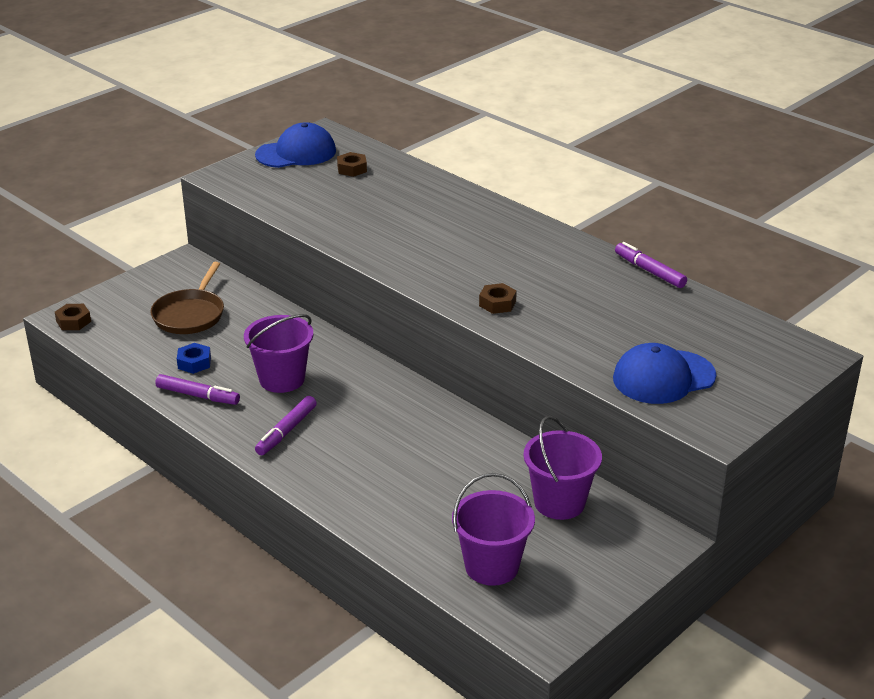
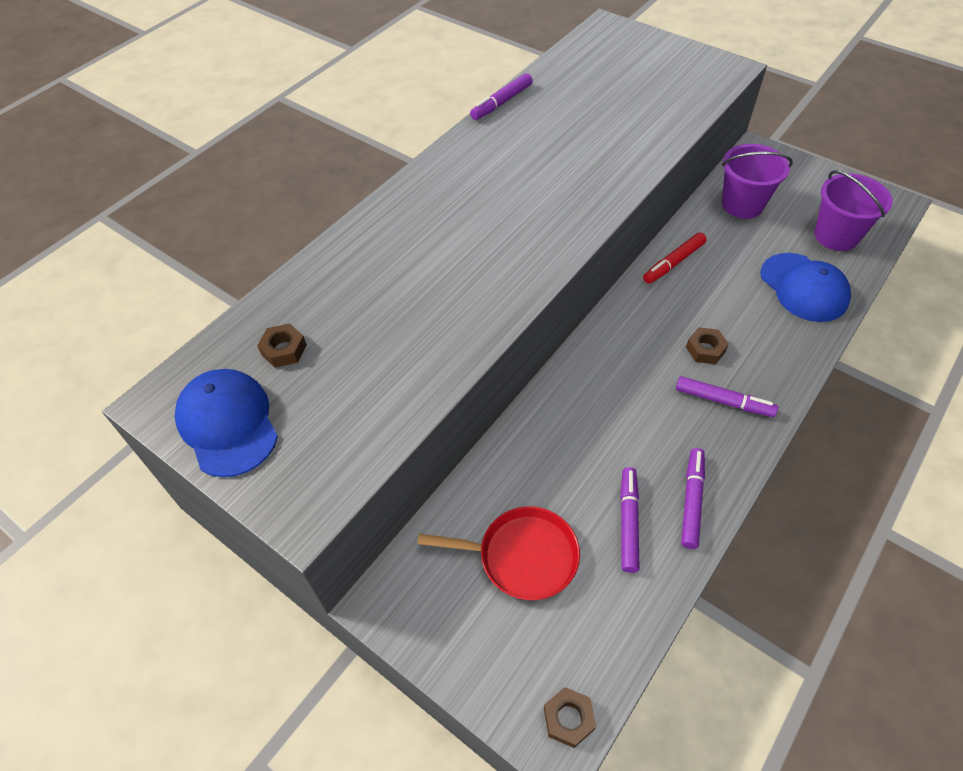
camera: 95 degrees left, 20 degrees up
brown pan [150,262,224,334] -> red pan [417,506,580,600]
blue nut [177,343,211,374] -> purple marker [620,467,640,573]
purple bucket [244,314,313,393] -> none
brown nut [479,283,517,314] -> brown nut moved to [686,327,729,364]
blue cap [613,343,716,404] -> blue cap moved to [760,253,851,322]
none -> red marker [643,232,707,284]

